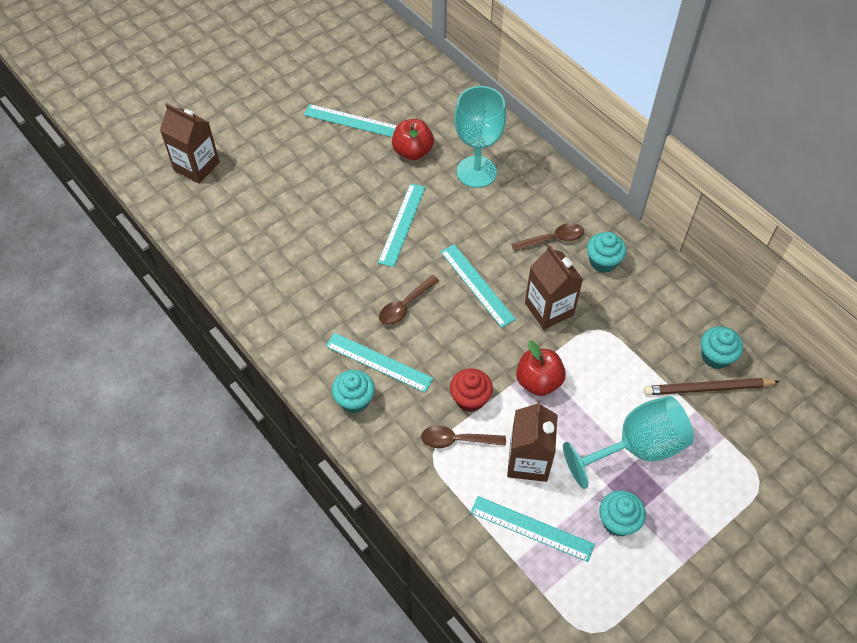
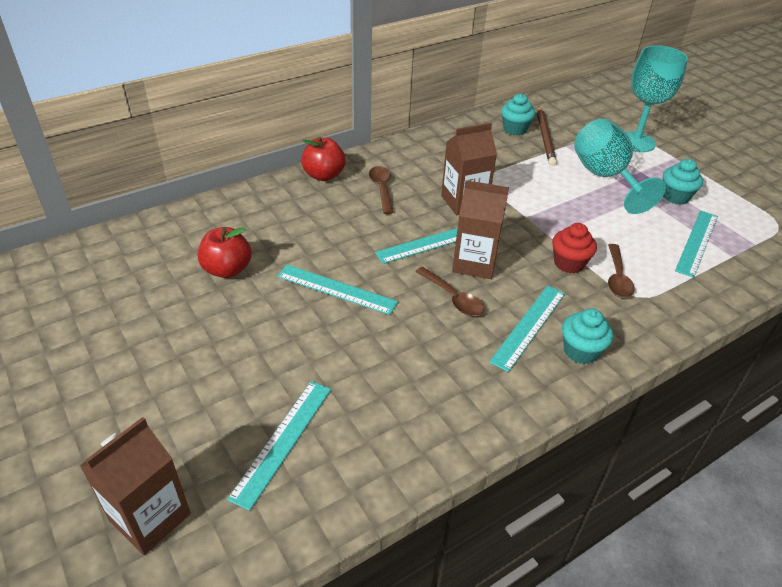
camera: 85 degrees left, 15 degrees down
turquoise ruler [304,104,397,137] -> turquoise ruler moved to [227,381,331,511]
turquoise goblet [454,86,506,188] -> turquoise goblet moved to [625,45,688,152]
brown carton [507,400,558,482] -> brown carton moved to [452,180,509,279]
red apple [516,341,566,396] -> red apple moved to [301,137,346,181]
turquoise cupcake [587,232,626,273] -> none

